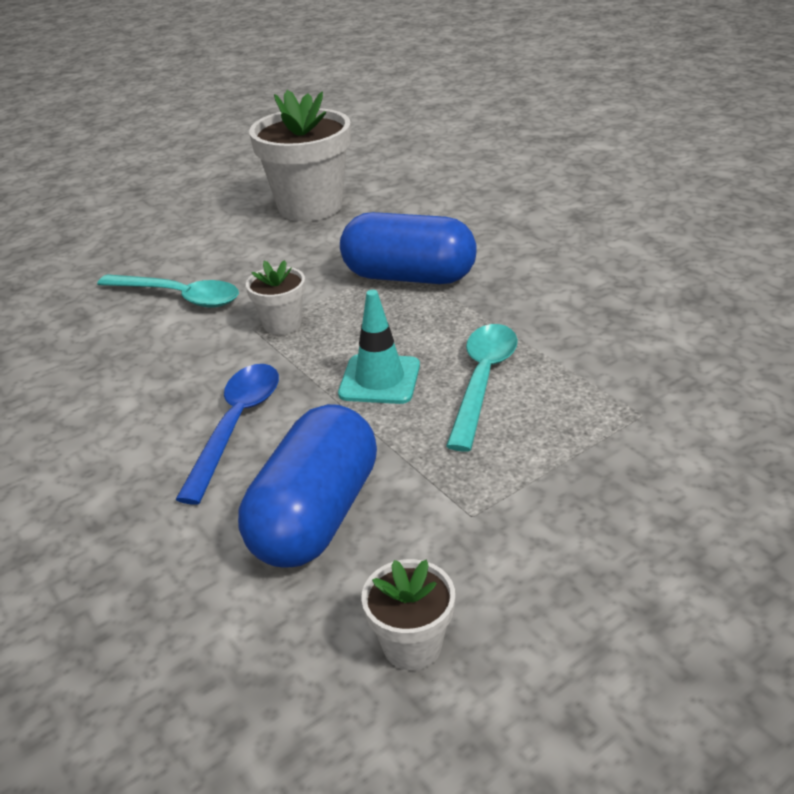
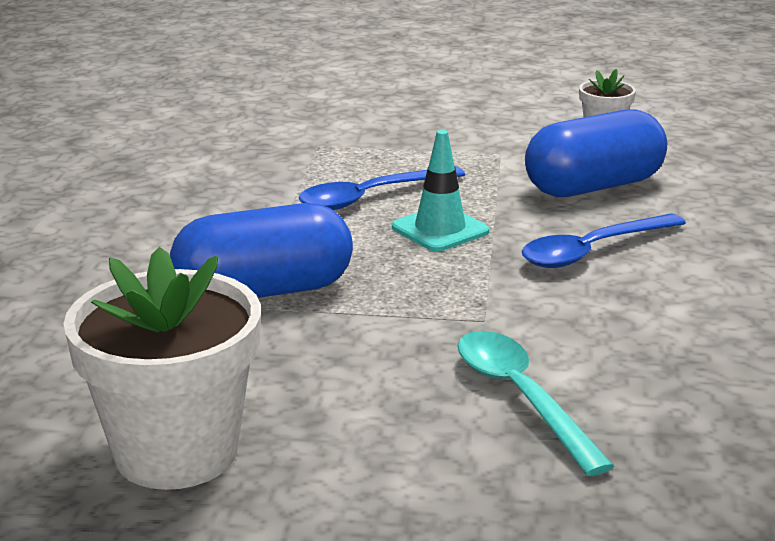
camera: 140 degrees left, 10 degrees down
white flower pot [246,260,306,335] -> none
blue capsule [340,212,477,284] -> blue capsule turned 75 degrees counterclockwise [170,203,353,298]
turquoise spoon [446,324,518,452] -> blue spoon [298,166,465,210]

